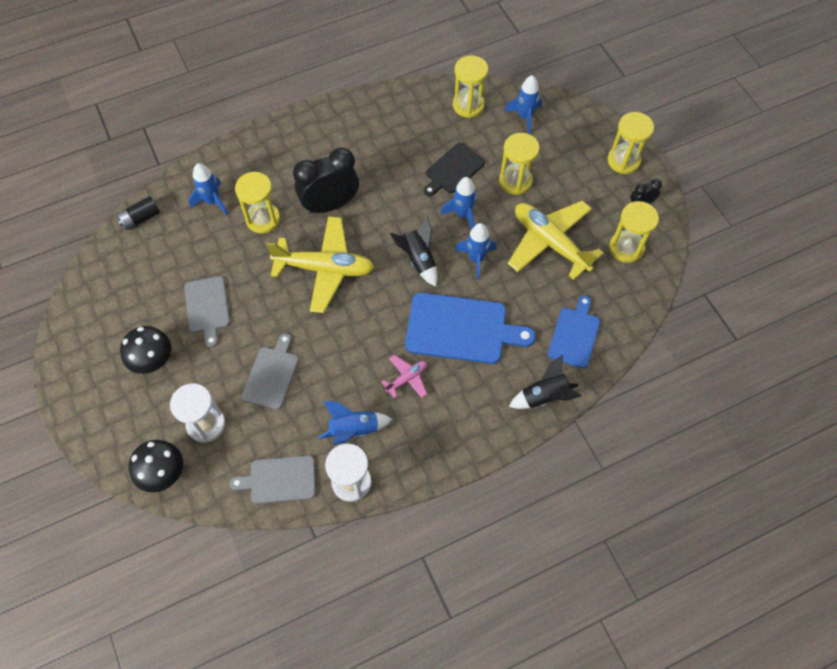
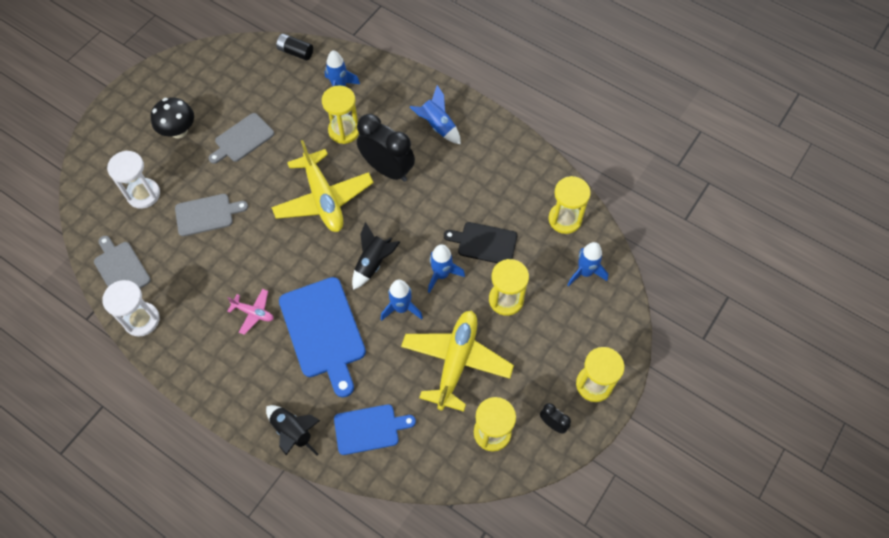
camera: 60 degrees right, 0 degrees up
black mushroom [129,440,183,493] -> none
blue rocket [318,401,393,445] -> blue rocket moved to [410,85,461,144]

